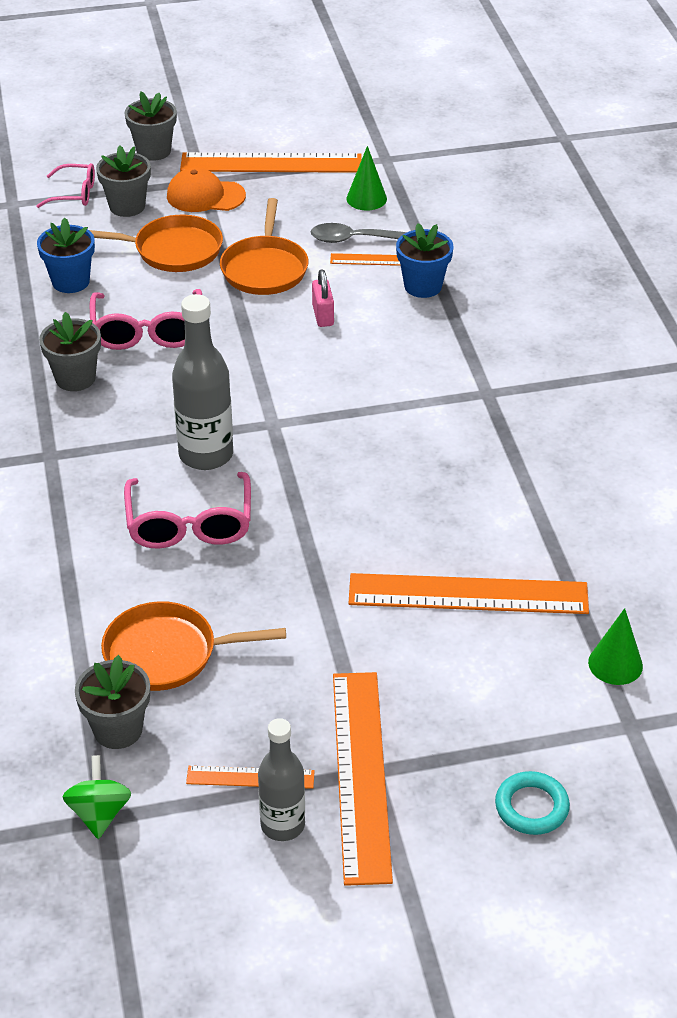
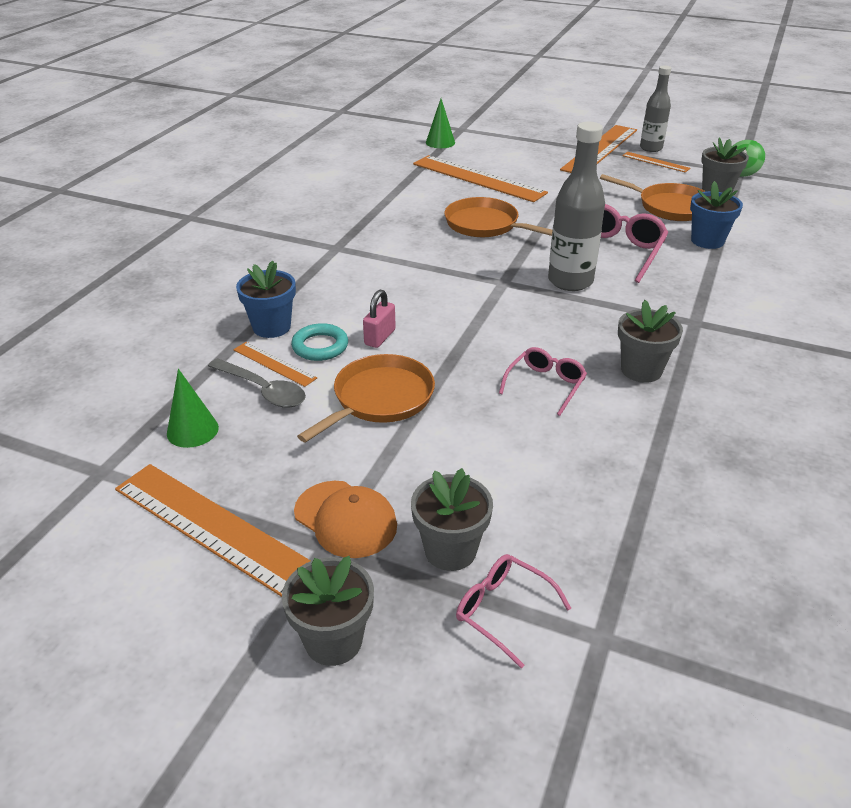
camera: 145 degrees left, 5 degrees down
blue flower pot [37,218,95,293] -> blue flower pot moved to [690,181,743,249]
orange pan [89,215,223,272] -> orange pan moved to [444,197,553,237]
pink glasses [90,289,202,350] -> pink glasses [499,347,587,416], size x0.61
turquoise ring [495,771,570,835] -> turquoise ring moved to [291,323,348,361]

